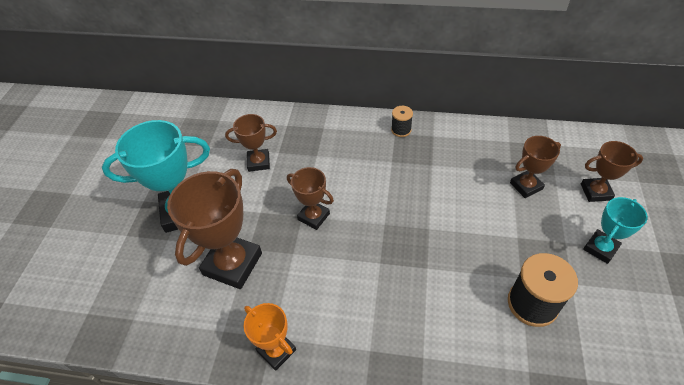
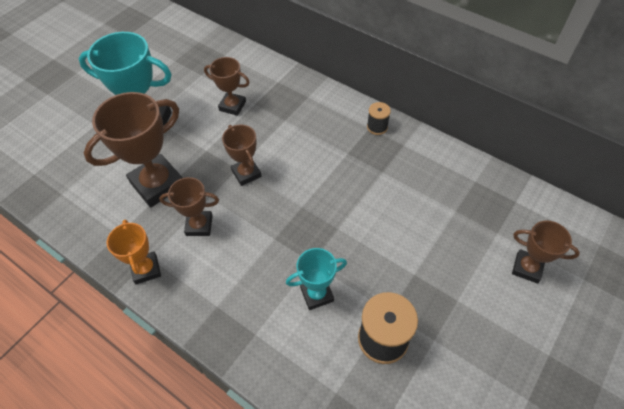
camera: 25 degrees right, 5 degrees up
brown trophy [510,136,561,198] -> brown trophy moved to [159,177,219,236]
turquoise trophy [583,197,648,264] -> turquoise trophy moved to [286,248,347,310]

